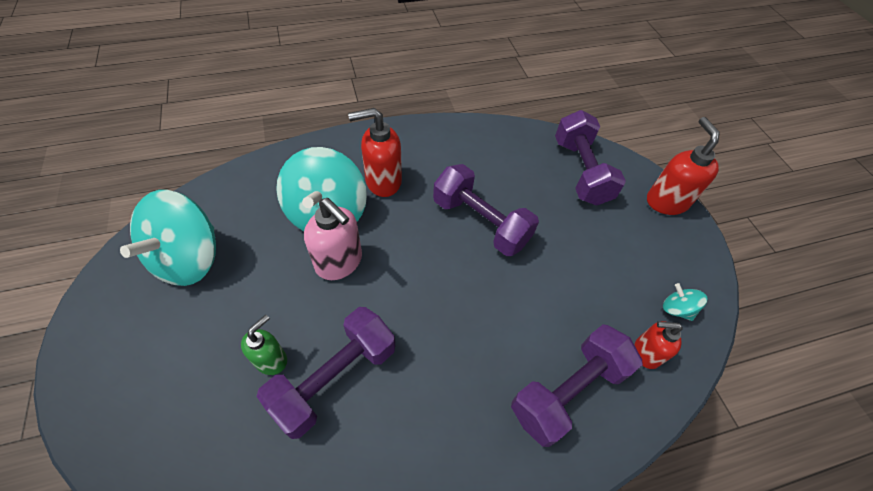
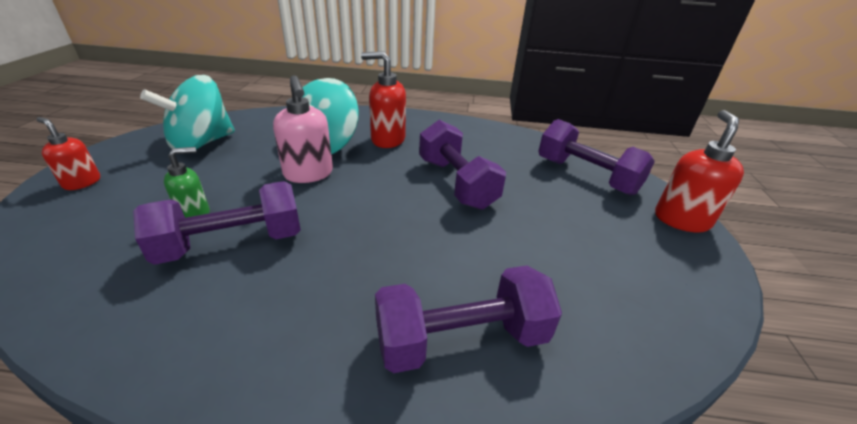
camera: 25 degrees right, 20 degrees down
purple dumbbell [555,110,626,206] -> purple dumbbell turned 60 degrees counterclockwise [538,119,655,195]
red soap dispenser [635,321,683,369] -> red soap dispenser moved to [36,117,100,190]
turquoise spinning top [663,283,708,321] -> none

